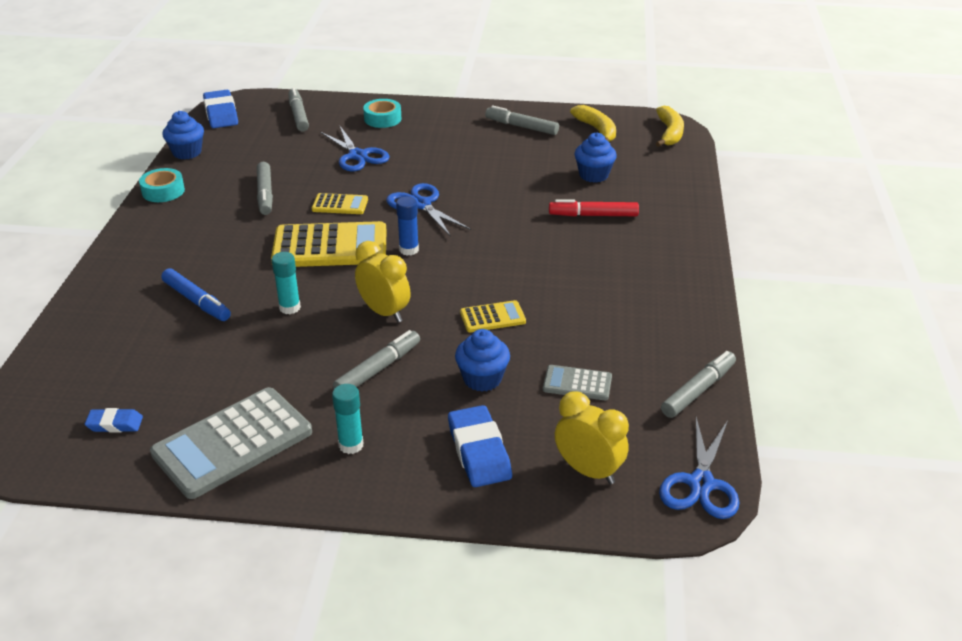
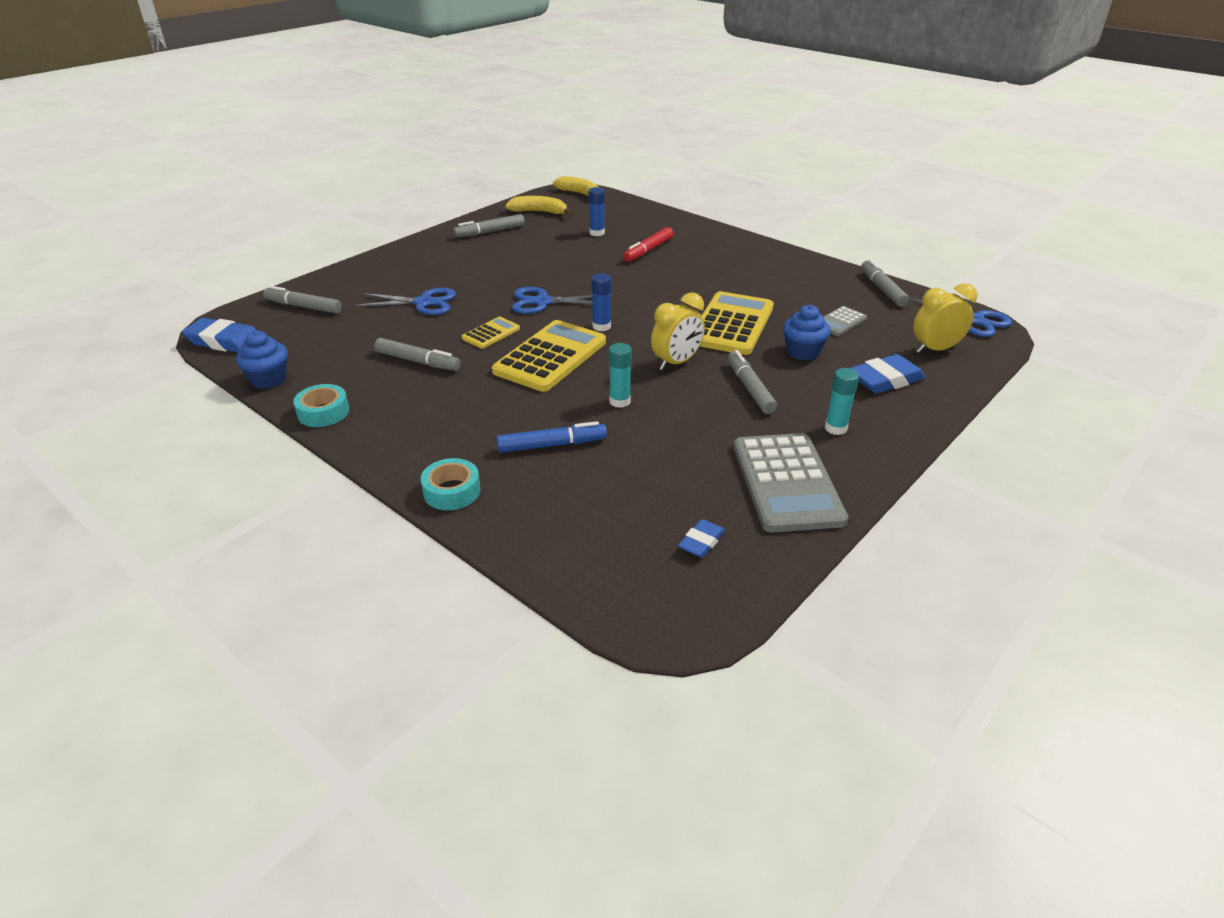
camera: 55 degrees left, 0 degrees up
yellow clock [355,241,411,322] -> yellow clock turned 150 degrees clockwise [651,292,705,370]
turquoise tape [363,99,401,128] -> turquoise tape moved to [421,458,481,510]
blue eraser [448,405,512,487] -> blue eraser turned 45 degrees counterclockwise [850,354,925,394]
yellow calculator [460,300,526,332] -> yellow calculator [700,291,774,355], size x2.02
blue cupcake [574,133,617,183] -> blue glue stick [589,187,605,236]

